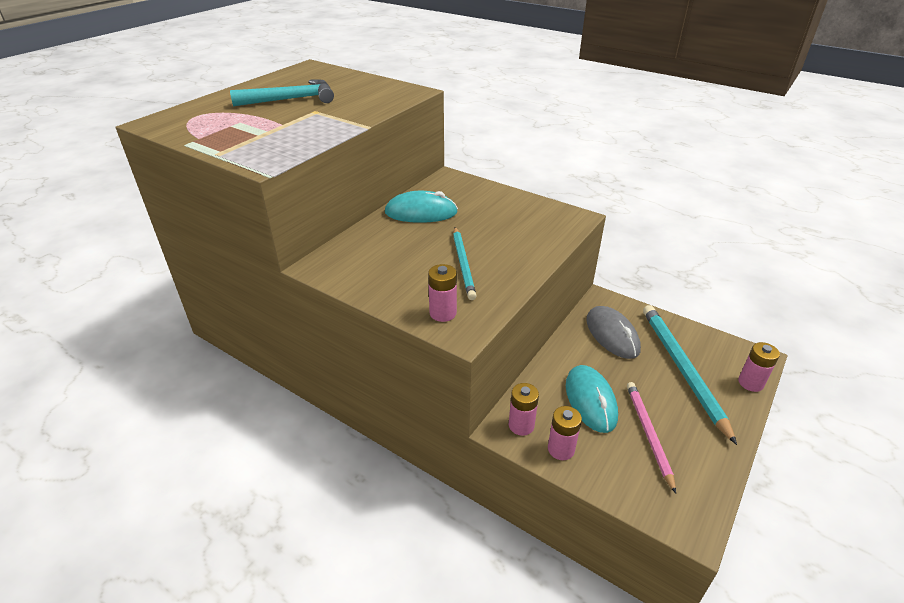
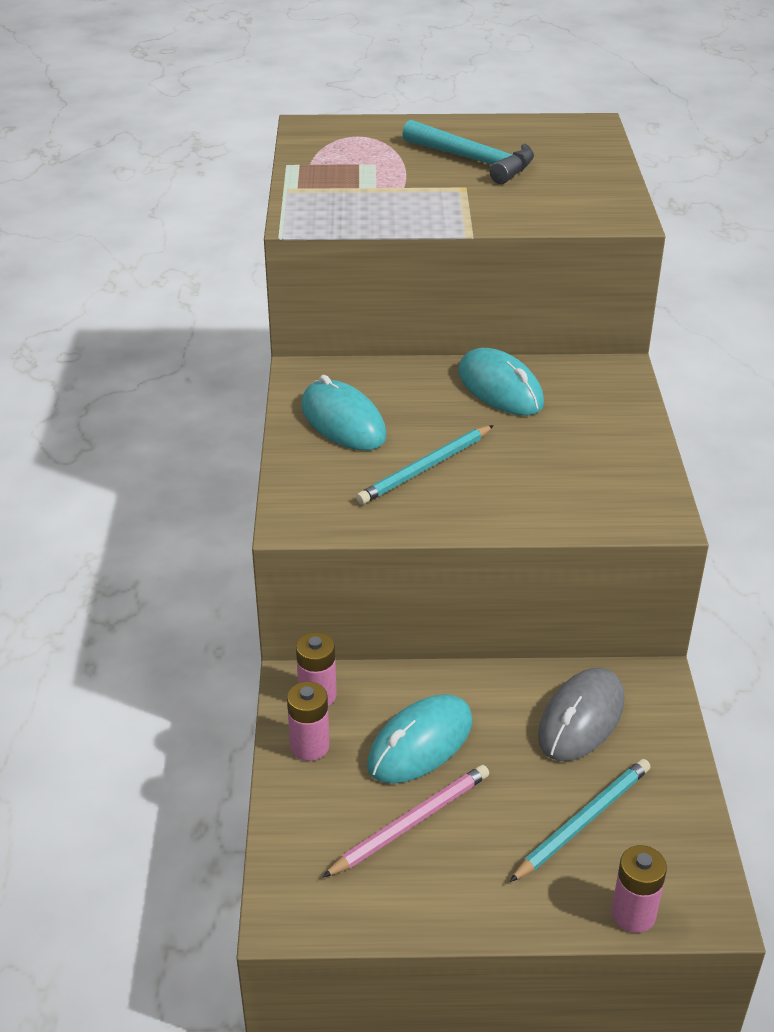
camera: 55 degrees right, 0 degrees up
pink battery [428,264,457,322] -> none
turquoise pencil [643,305,737,445] -> turquoise pencil [509,759,650,882], size x0.64
none -> turquoise mouse [301,375,387,450]

